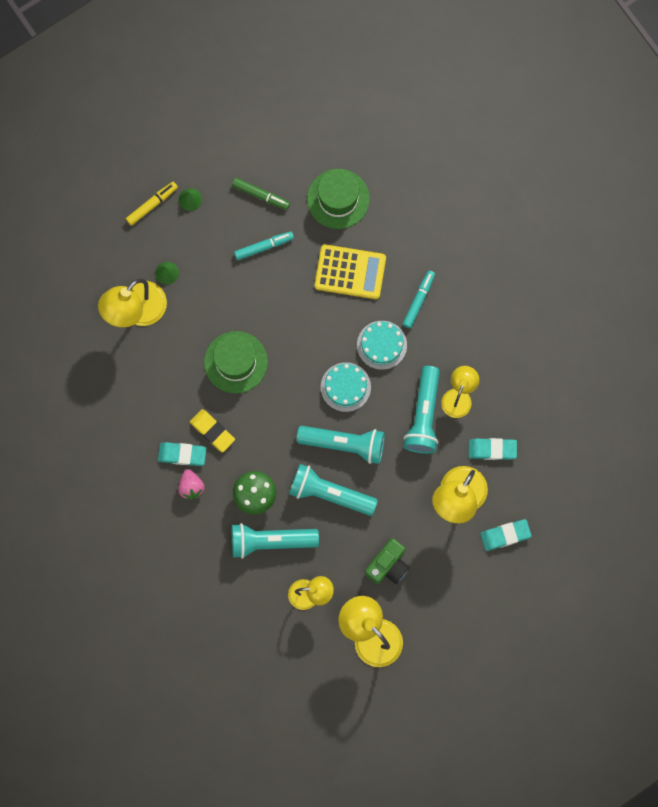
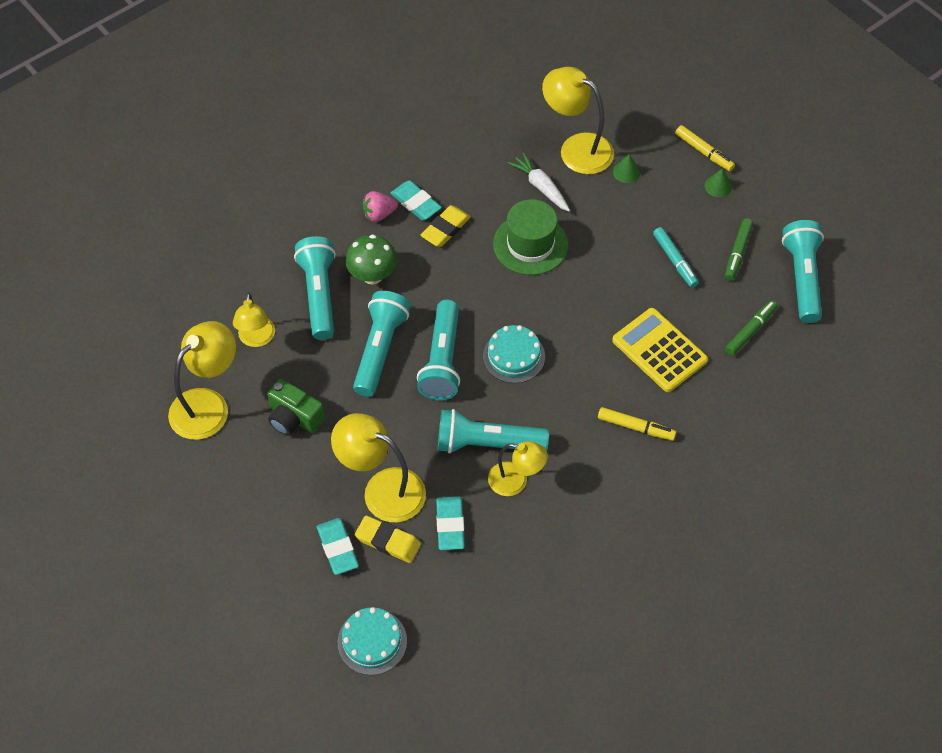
camera: 85 degrees right, 20 degrees down
turquoise eraser [158,442,207,466] -> turquoise eraser turned 45 degrees counterclockwise [390,180,442,220]
green hat [307,169,370,229] -> green marker [725,300,778,356]
yellow calculator [315,244,386,299] -> yellow calculator turned 135 degrees clockwise [612,308,708,392]
turquoise cake [357,321,407,370] -> turquoise cake moved to [338,607,407,675]
turquoise marker [403,271,435,328] -> yellow marker [598,407,676,441]
none -> yellow eraser [355,516,421,563]
none -> white carrot [508,152,570,212]
none -> turquoise flashlight [782,220,824,323]

